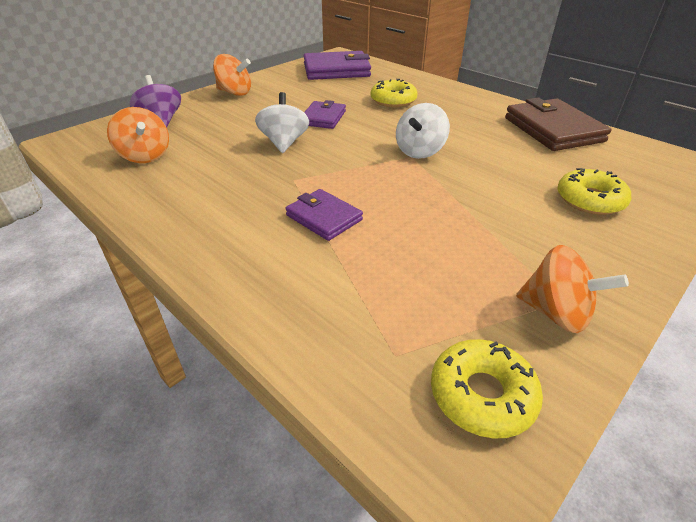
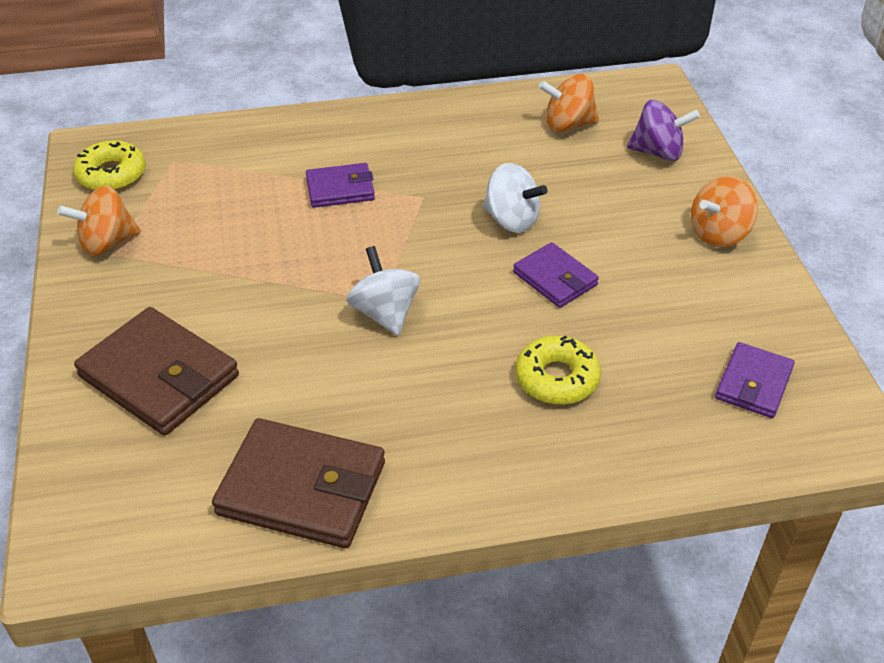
camera: 125 degrees right, 5 degrees up
purple wallet [304,51,371,80] -> purple wallet [715,342,794,418], size x0.58
yellow donut [558,168,631,215] -> brown wallet [74,307,239,435]

